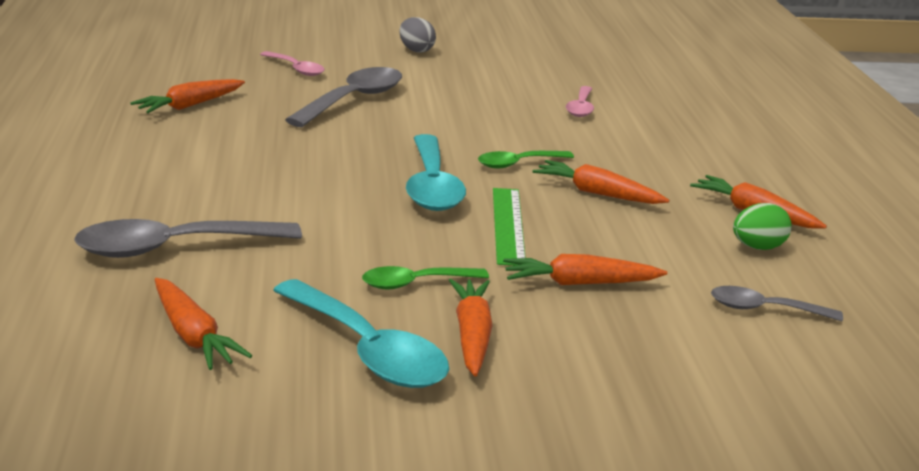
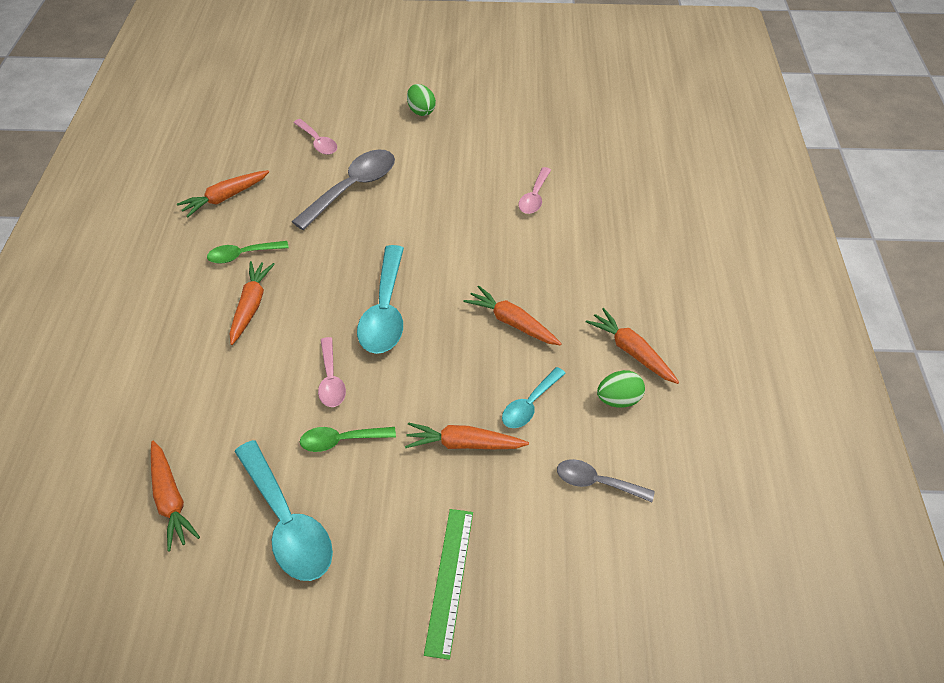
camera: 10 degrees right, 25 degrees up
grey spoon [74,219,302,258] -> none
grey egg [399,17,436,53] -> green egg [407,84,436,116]
orange carrot [449,279,493,376] -> orange carrot moved to [230,261,275,345]
green spoon [478,151,574,168] -> green spoon moved to [207,241,289,264]
green ruler [493,188,526,266] -> green ruler moved to [424,509,473,660]
none -> pink spoon [318,337,346,407]
none -> turquoise spoon [502,367,566,428]

